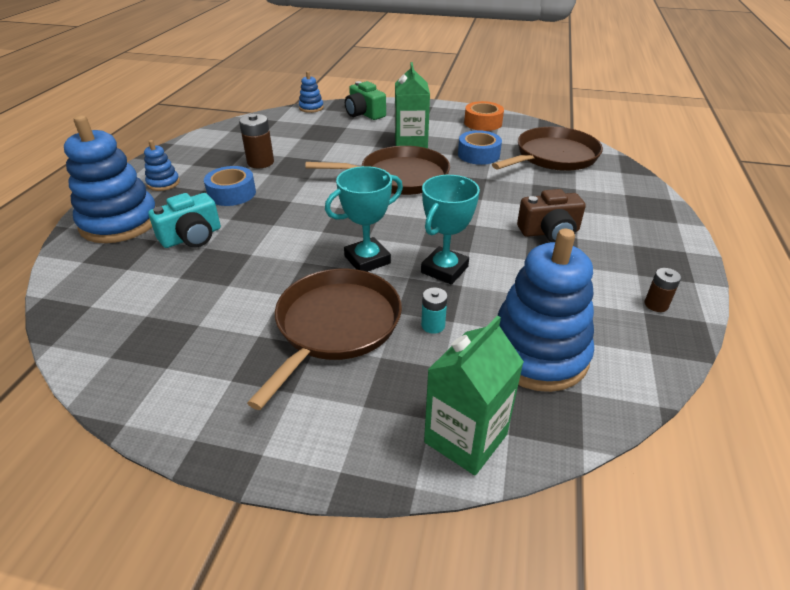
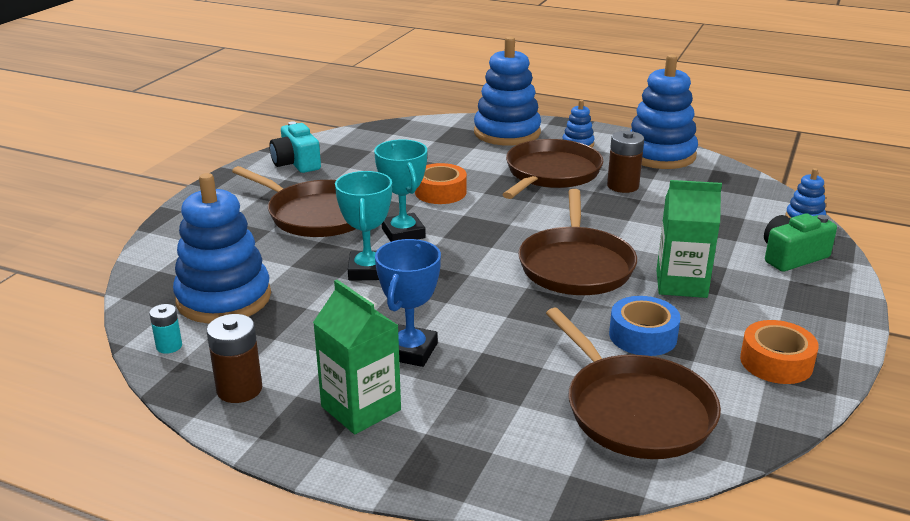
camera: 100 degrees right, 10 degrees down
turquoise camera [148,193,221,248] -> turquoise camera moved to [269,121,321,173]
blue tape [204,166,256,206] -> brown pan [502,139,603,199]
turquoise trophy [421,175,480,285] -> turquoise trophy turned 45 degrees clockwise [335,171,392,281]
turquoise battery [421,288,448,334] -> turquoise battery moved to [149,304,182,354]
green carton [424,315,524,476] -> green carton moved to [313,280,401,434]
brown camera [517,189,586,242] -> blue trophy [375,239,441,367]
brown battery [645,268,681,312] -> brown battery [207,314,262,403], size x1.67
none -> orange tape [415,163,467,204]
none -> blue stacking toy [630,54,698,169]

